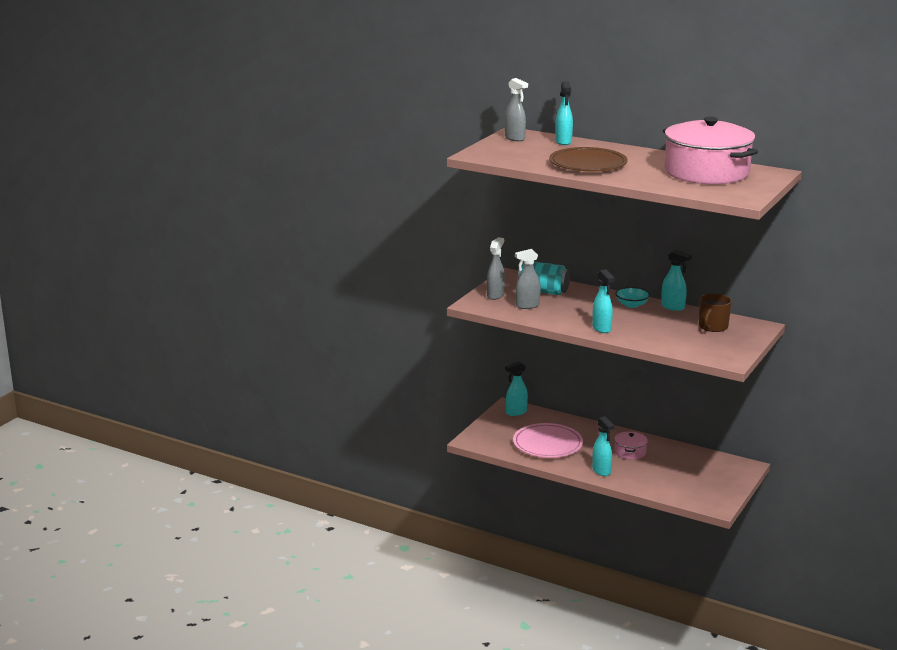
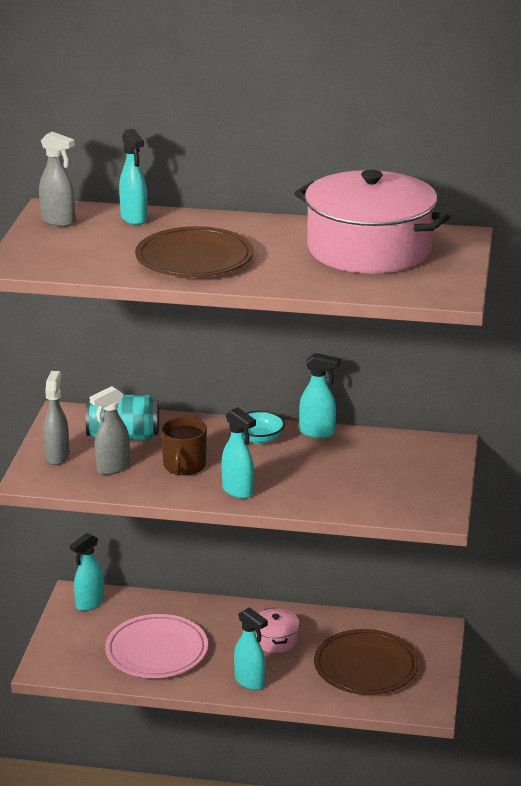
camera: 20 degrees left, 5 degrees up
brown mug [699,294,732,332] -> brown mug moved to [161,417,207,475]
none -> brown plate [314,629,418,695]

